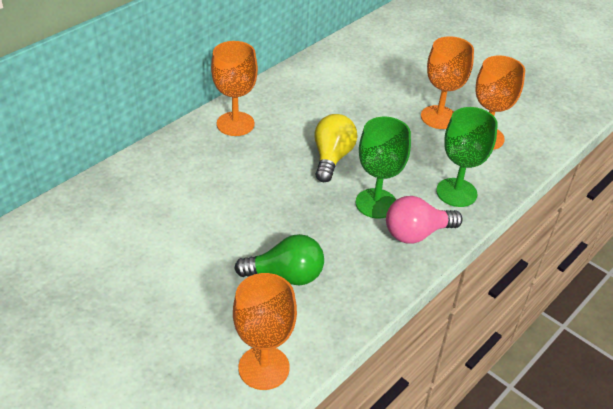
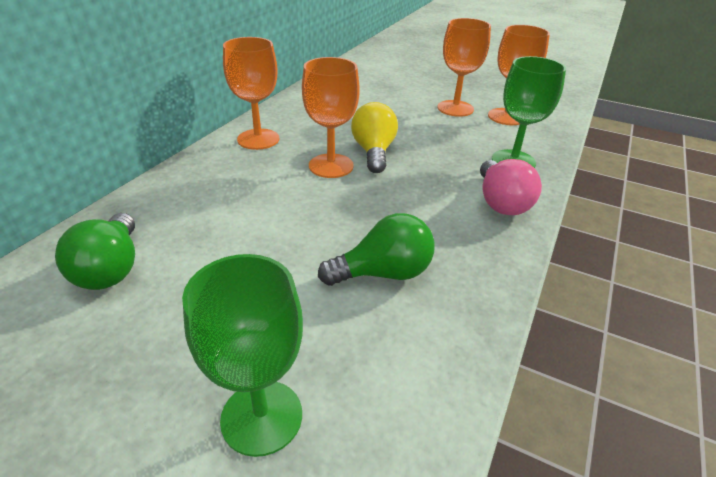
camera: 15 degrees left, 5 degrees down
orange goblet [233,273,297,390] -> orange goblet moved to [302,57,360,178]
green goblet [356,117,411,218] -> green goblet moved to [182,254,303,457]
pink light bulb [386,196,463,244] -> pink light bulb turned 60 degrees counterclockwise [480,159,542,215]
none -> green light bulb [55,213,135,290]

